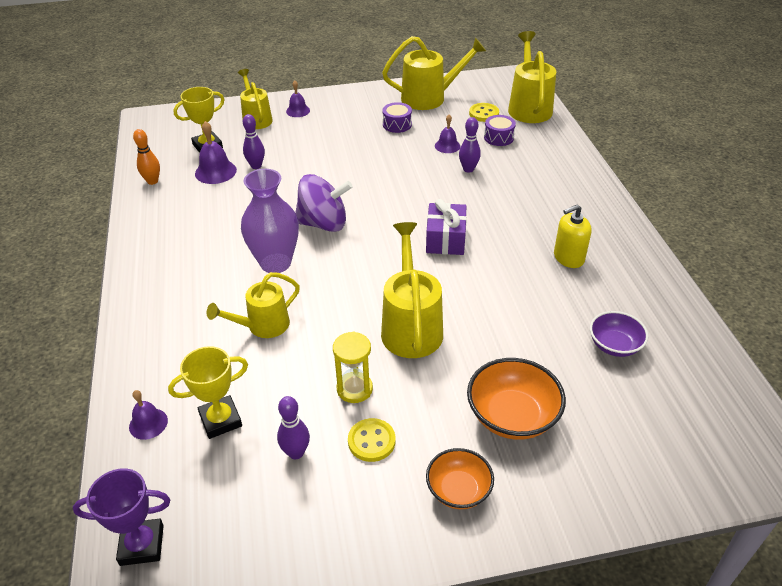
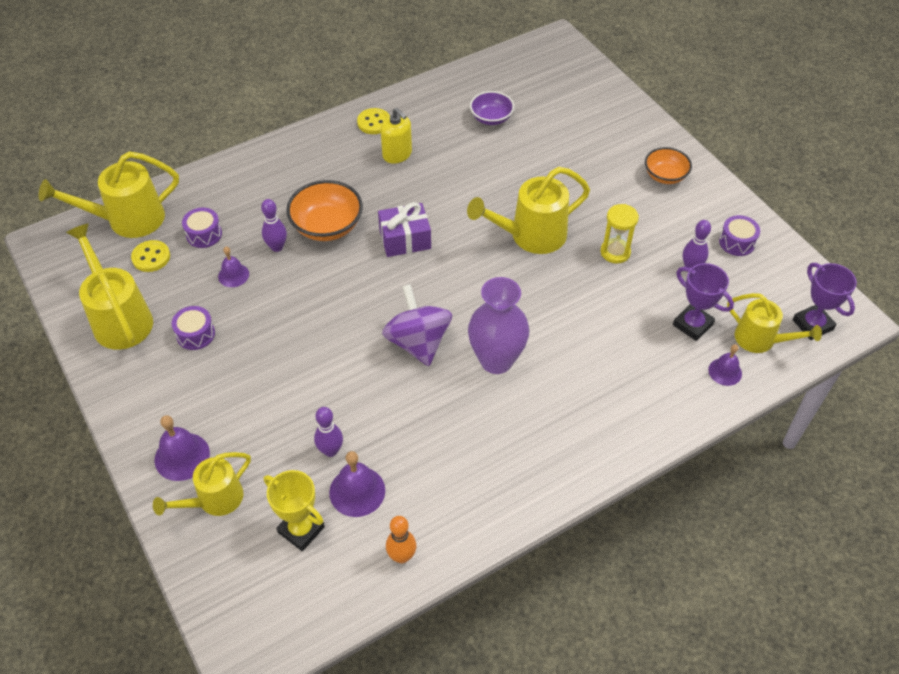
camera: 110 degrees left, 10 degrees up
yellow trophy [168,346,248,439] -> purple trophy [673,263,734,341]
yellow watering can [207,272,300,338] -> yellow watering can moved to [727,293,822,353]
purple bell [286,80,310,117] -> purple bell [154,415,210,481], size x1.55
yellow button [348,418,395,462] -> yellow button moved to [357,108,390,134]
orange bowl [467,358,566,440] -> orange bowl moved to [286,180,363,241]
none -> purple drum [719,215,760,256]

